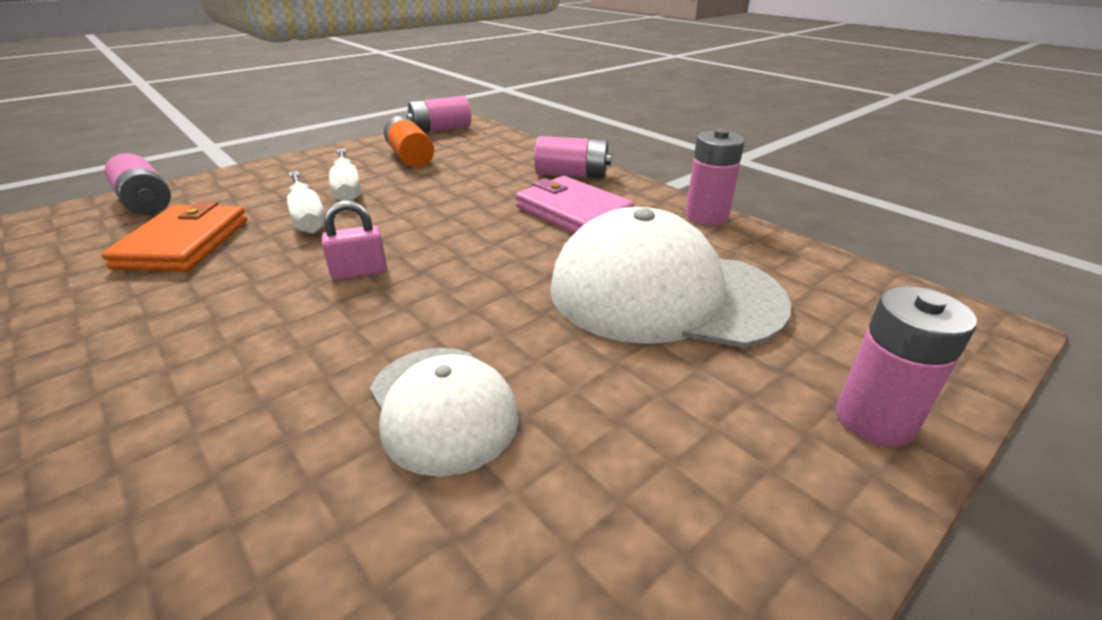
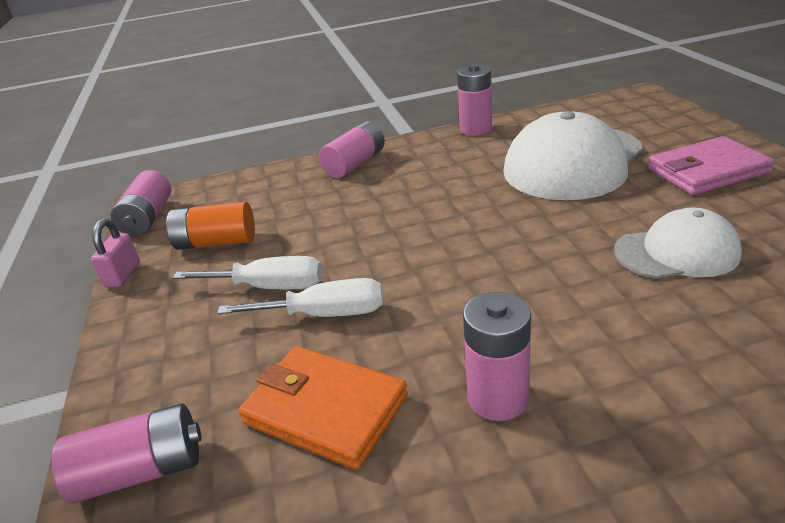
camera: 60 degrees left, 0 degrees up
pink padlock [322,200,387,280] -> pink padlock moved to [91,219,140,287]
pink wallet [515,176,634,233] -> pink wallet moved to [648,136,774,195]
pink battery [836,286,977,447] -> pink battery moved to [463,292,531,421]

